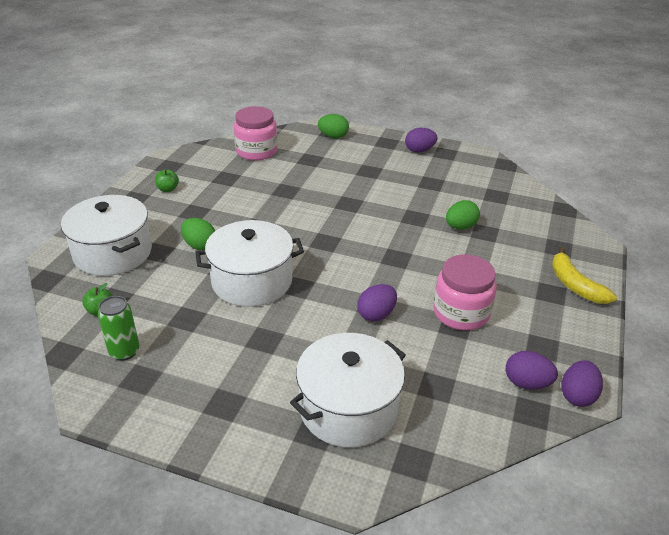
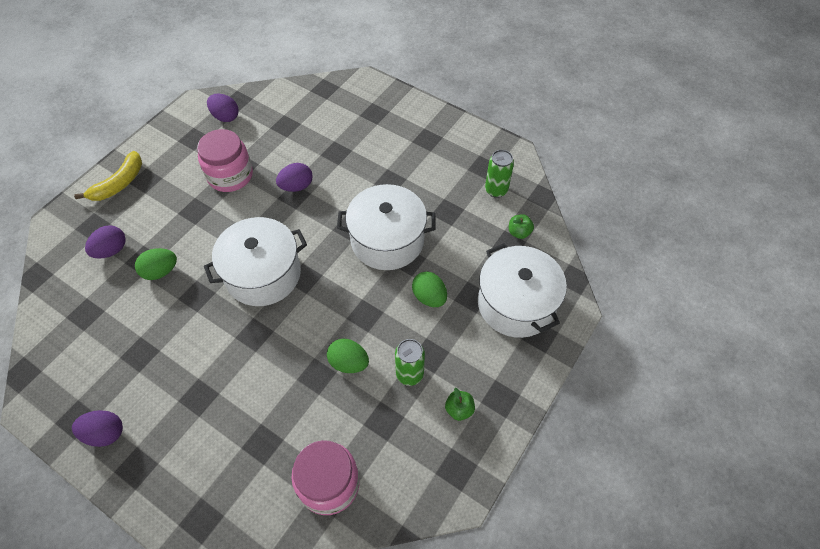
camera: 165 degrees left, 20 degrees up
white pot [290,333,406,447] -> white pot moved to [204,217,307,306]
green egg [318,114,349,138] -> green egg moved to [327,339,369,373]
yellow banana [552,247,617,304] -> yellow banana turned 45 degrees clockwise [74,151,142,201]
purple egg [561,360,603,407] -> purple egg moved to [85,225,126,259]
none -> green can [395,339,425,386]

